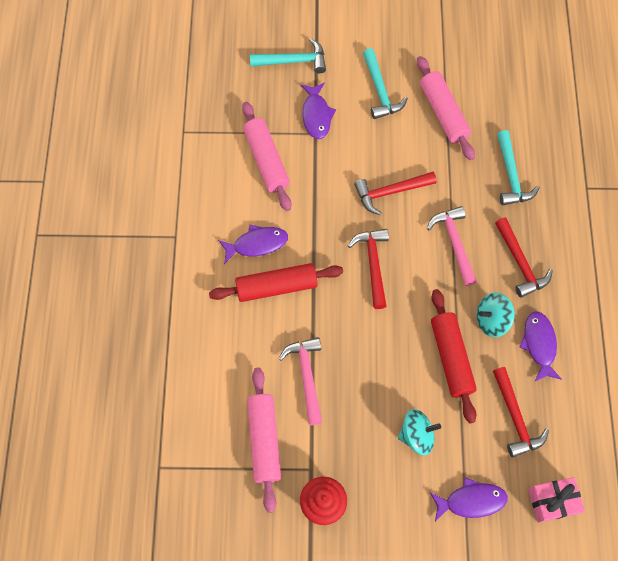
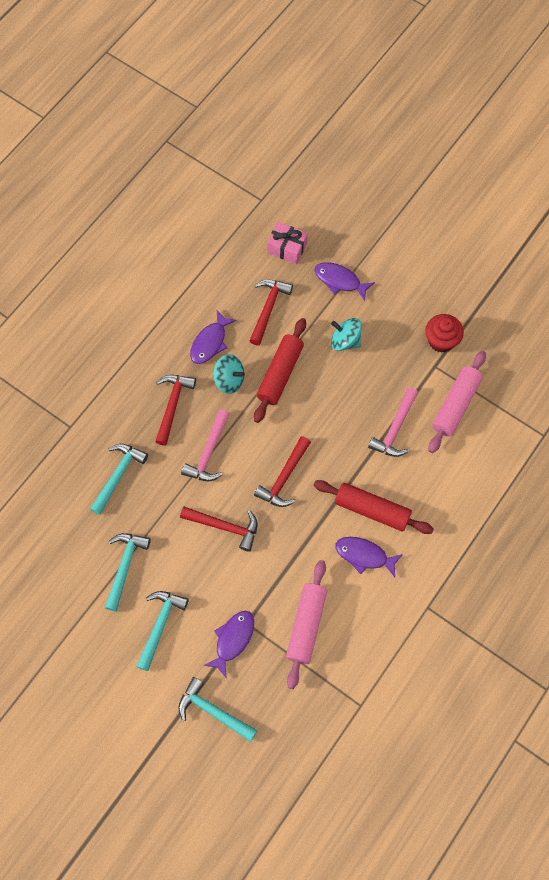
camera: 145 degrees left, 0 degrees up
pink rolling pin [417,56,475,160] -> turquoise hammer [105,533,151,611]

